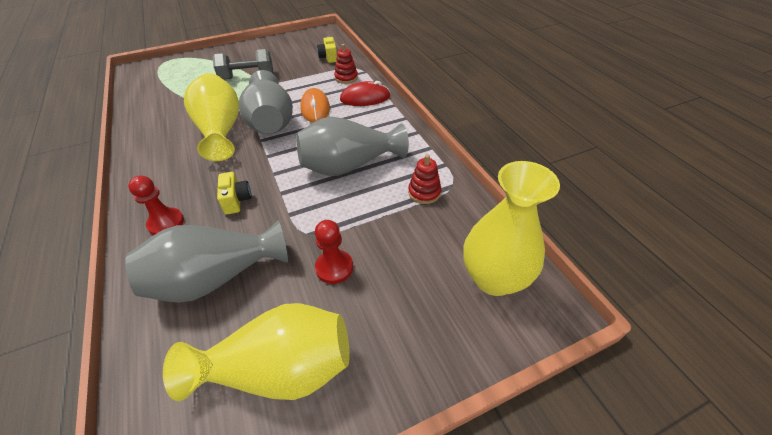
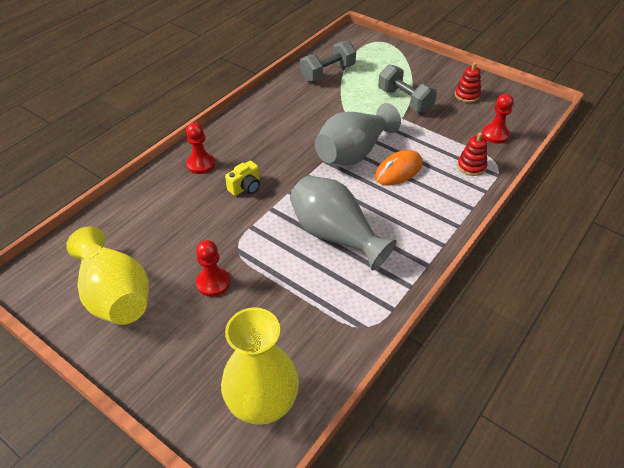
camera: 60 degrees right, 0 degrees up
grey vase [125,220,288,303] -> none
yellow vase [184,73,239,161] -> none
yellow camera [317,36,337,63] -> red pawn [482,94,514,144]
red mouse [340,81,391,106] -> none
red stacking toy [408,154,441,204] -> red stacking toy moved to [455,63,481,103]
none -> grey dumbbell [300,41,356,82]

